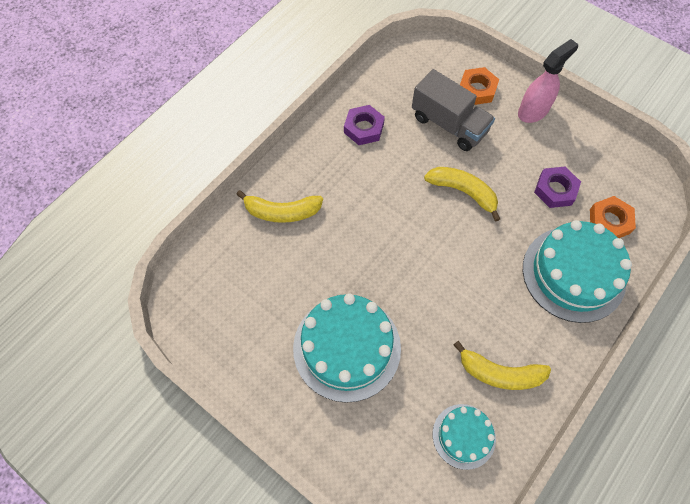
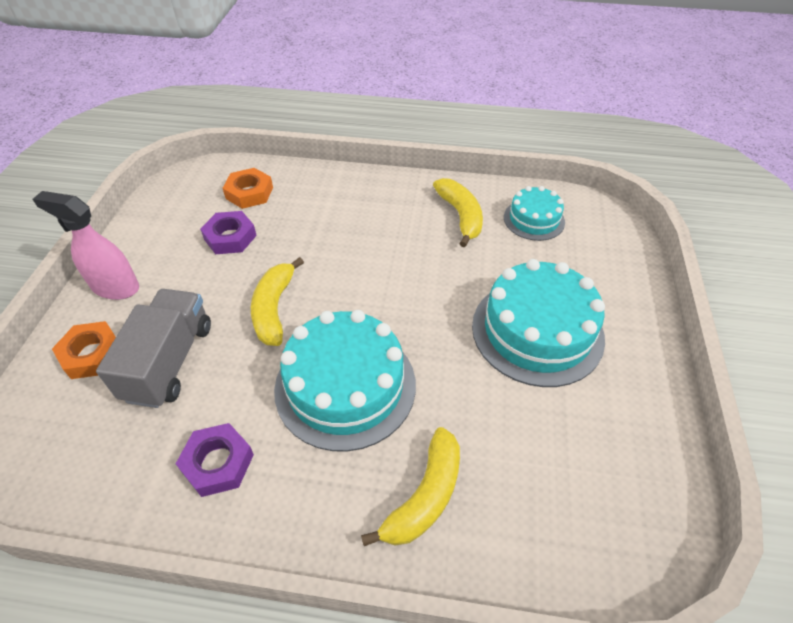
camera: 120 degrees left, 15 degrees down
yellow banana [236,190,323,223] -> yellow banana turned 60 degrees clockwise [361,427,460,546]
turquoise cake [523,220,632,323] -> turquoise cake moved to [274,310,416,452]

